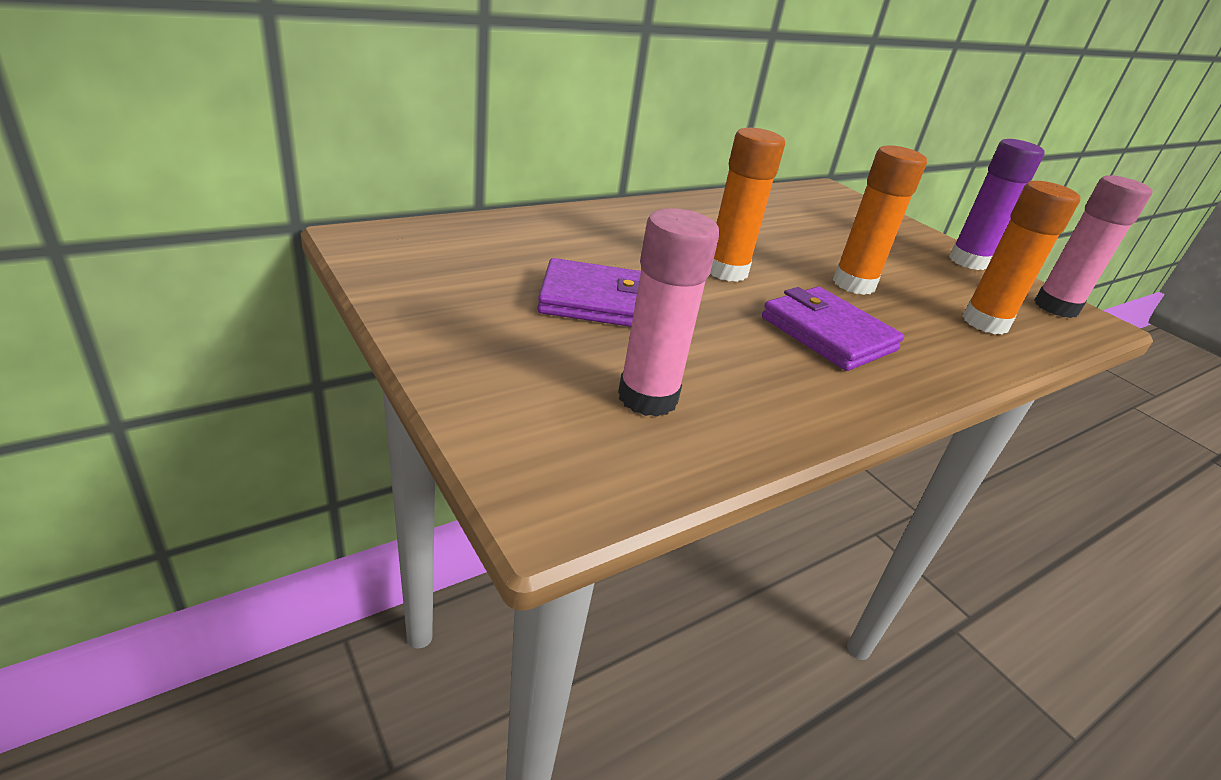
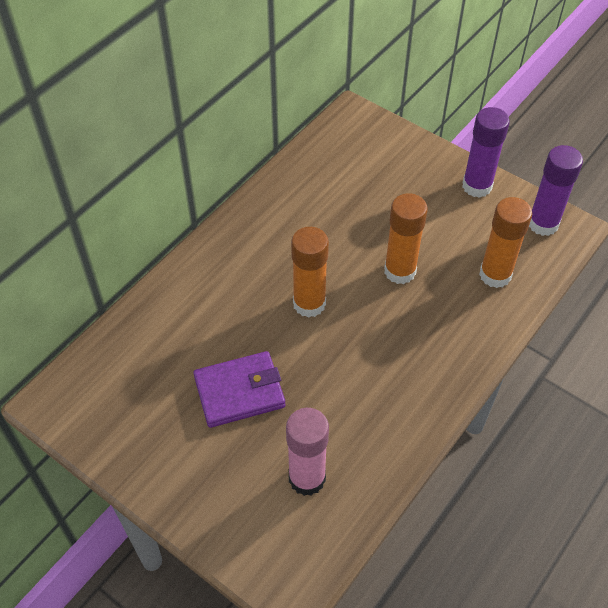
camera: 15 degrees left, 20 degrees up
purple wallet [762,287,904,371] -> none
pink glue stick [1034,175,1153,318] -> purple glue stick [529,145,583,236]

